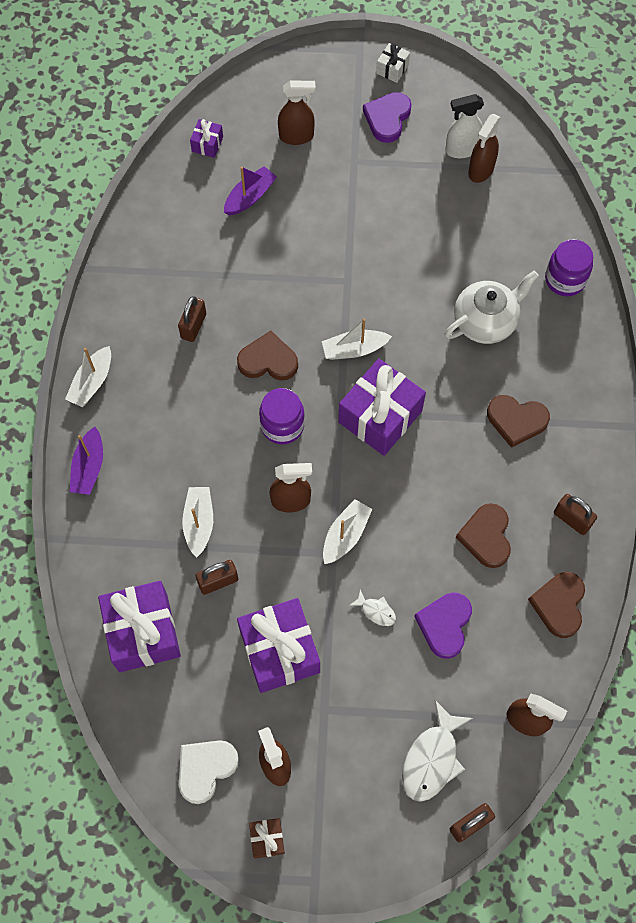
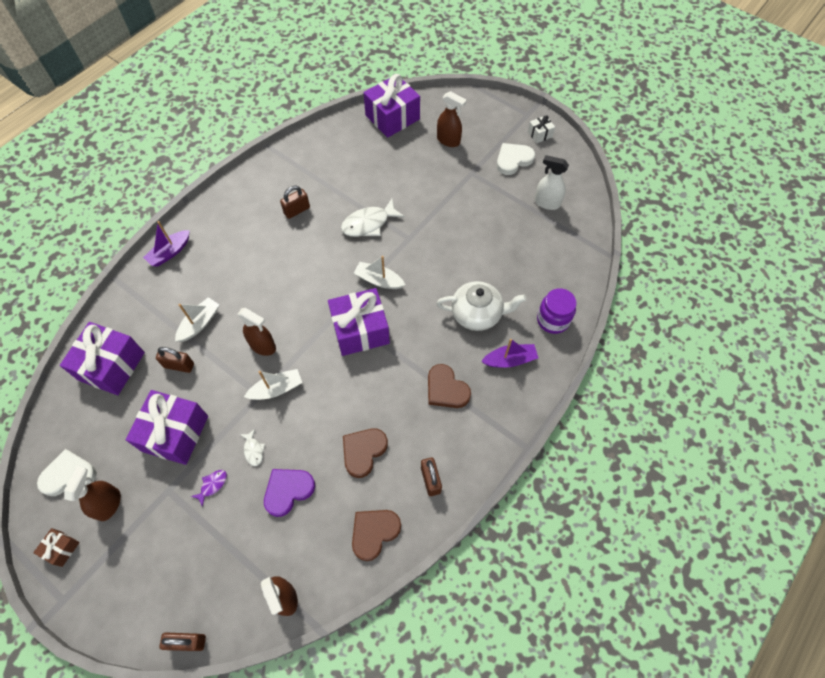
camera: 35 degrees right, 5 degrees down
white boat [65,346,111,407] -> none
purple gift [190,119,223,158] -> purple gift [364,74,420,138], size x2.18
purple boat [224,166,277,215] -> purple boat moved to [481,339,538,368]
brown heart [237,331,298,381] -> none
purple jar [259,388,305,444] -> none
purple heart [363,92,412,143] -> white heart [497,143,535,175]
white fish [402,700,473,802] -> white fish moved to [341,198,405,237]
brown spray bottle [468,114,501,183] -> none
none -> purple fish [191,470,227,507]

